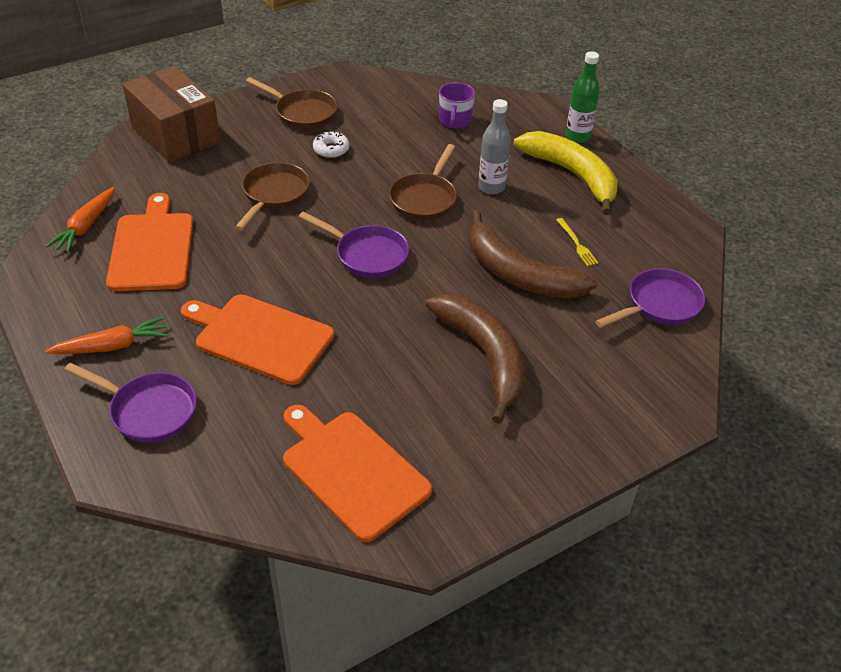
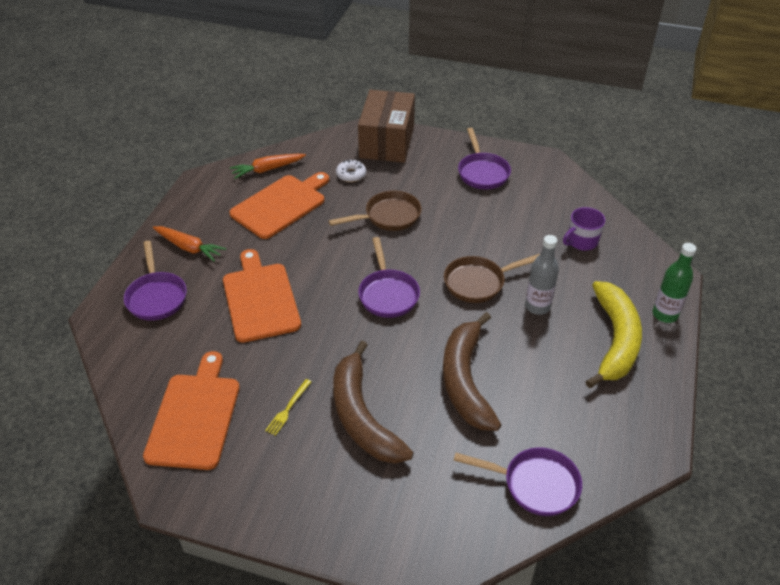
camera: 50 degrees right, 0 degrees up
brown pan [246,77,337,129] -> purple pan [458,128,511,190]
white donut [313,131,349,158] -> white donut moved to [336,160,366,182]
brown banana [426,294,526,424] -> brown banana turned 135 degrees clockwise [333,341,414,463]
yellow fork [557,218,598,266] -> yellow fork moved to [265,379,311,436]

